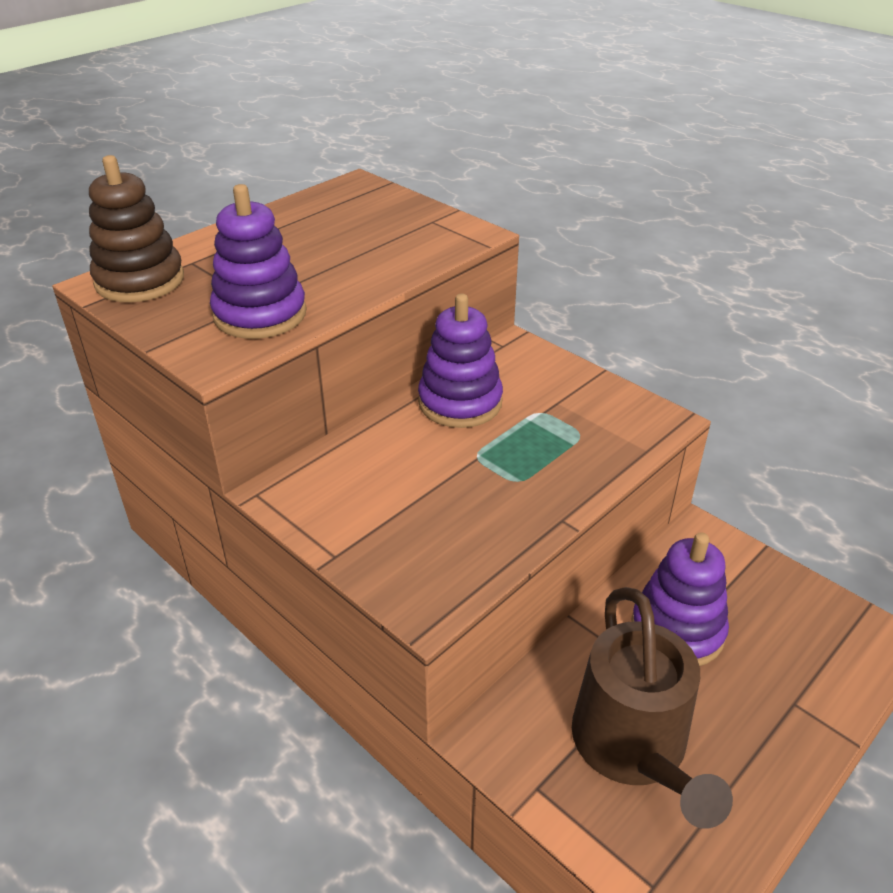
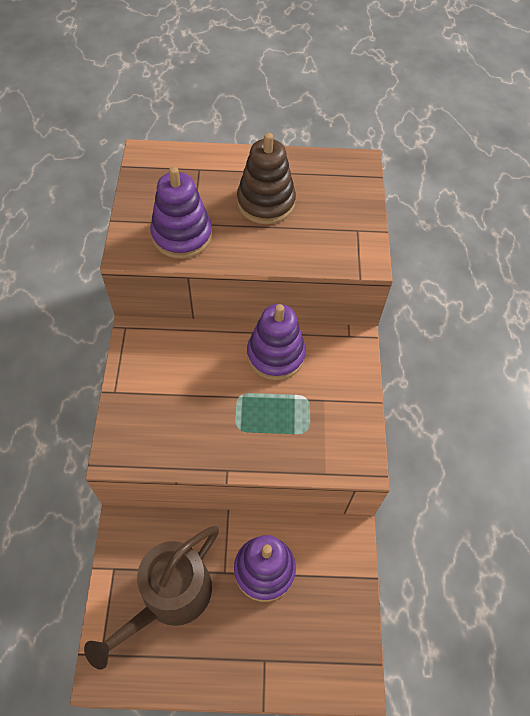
camera: 45 degrees right, 20 degrees up
brown stacking toy [89,155,184,302] -> brown stacking toy moved to [237,133,296,224]

